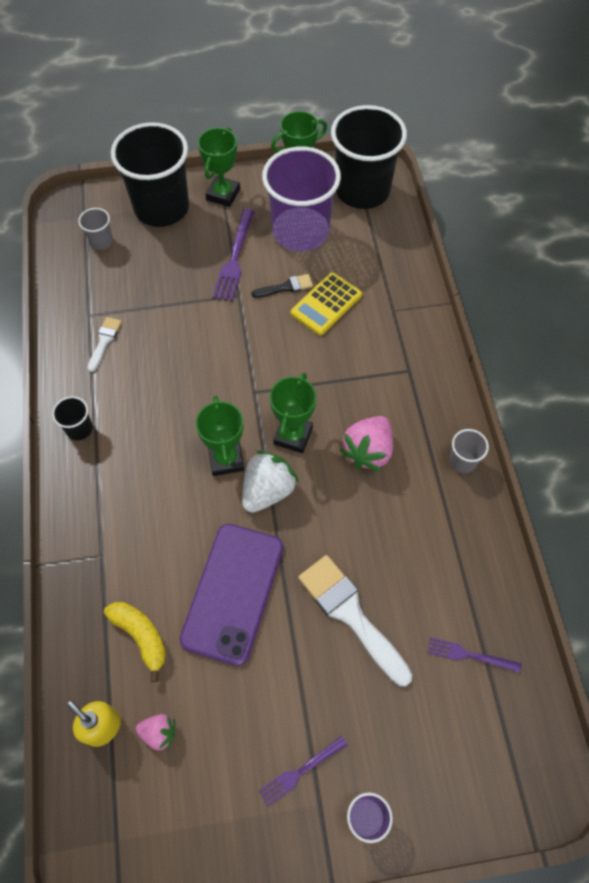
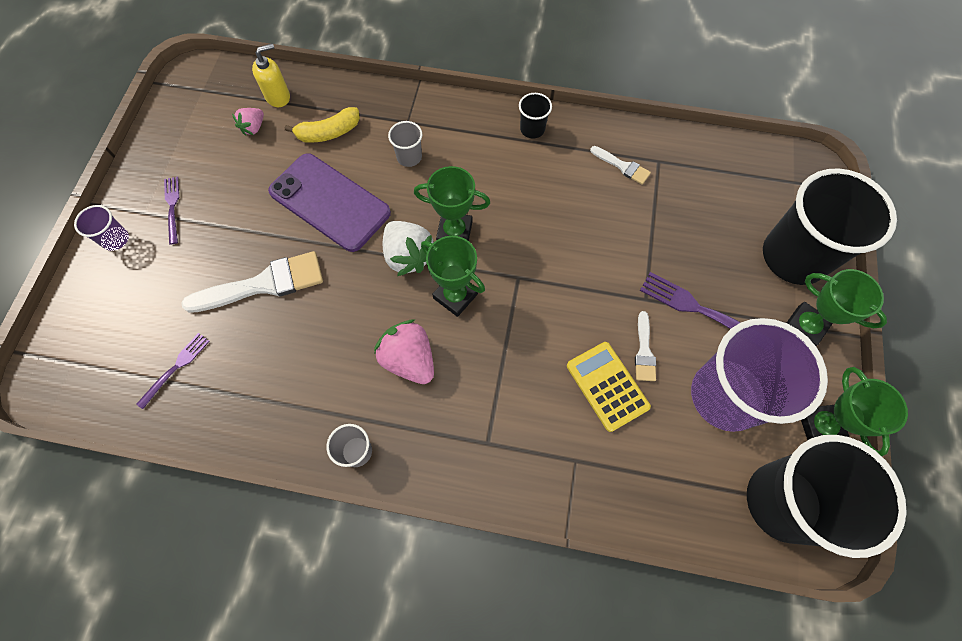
camera: 110 degrees right, 5 degrees up
grey cup [78,208,113,250] -> grey cup moved to [388,121,422,167]
black brush [252,274,313,298] -> white brush [635,311,656,381]

